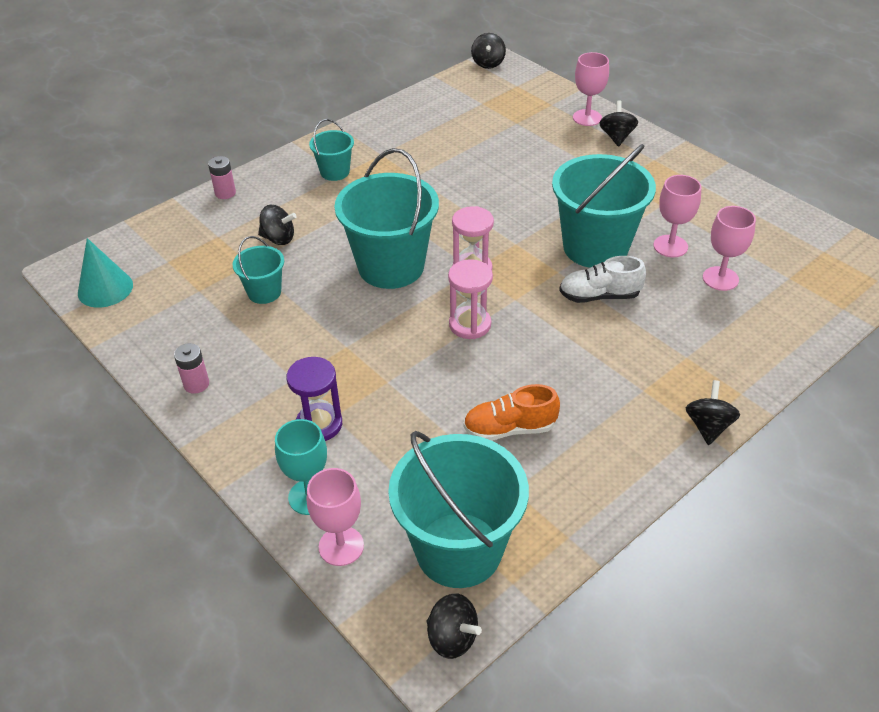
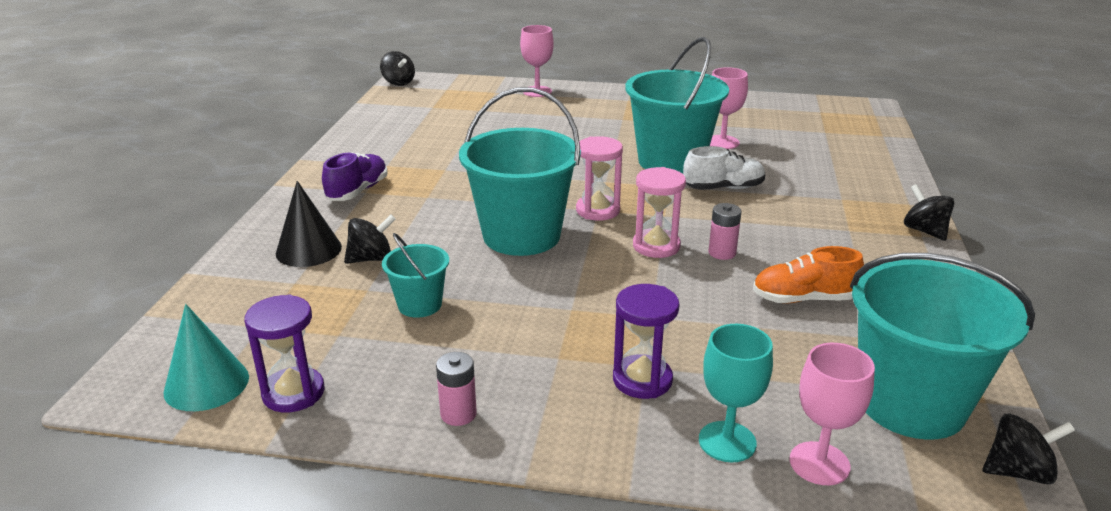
camera: 40 degrees left, 15 degrees down
pink battery [208,156,236,199] -> pink battery moved to [708,203,741,260]
turquoise bucket [309,119,354,181] -> purple shoe [322,152,388,201]
orange shoe [463,384,560,441] -> orange shoe turned 45 degrees clockwise [753,246,864,303]
white shoe [559,256,646,303] -> white shoe turned 150 degrees counterclockwise [683,146,765,190]
black spinning top [599,100,638,147] -> none
pink goblet [703,206,756,291] -> none
none -> purple hourglass [244,295,325,412]
none -> black cone [276,181,342,267]

